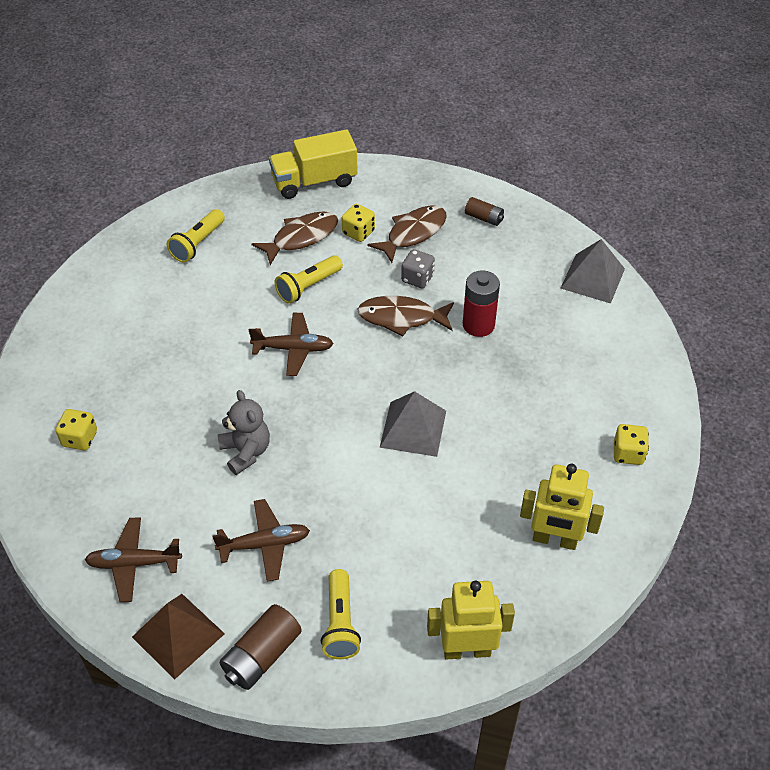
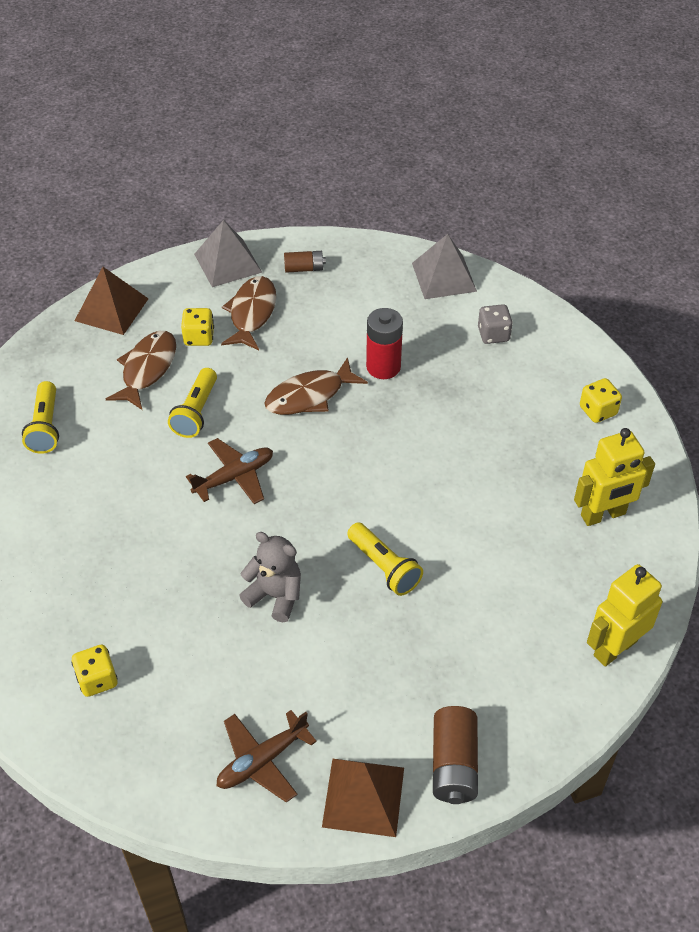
camera: 35 degrees left, 0 degrees up
brown plane [212,499,310,582] -> none
yellow truck [269,129,358,199] -> brown pyramid [75,267,149,335]
yellow flashlight [321,569,361,659] -> yellow flashlight moved to [347,522,423,596]
grey pyramid [380,391,446,457] -> grey pyramid moved to [194,220,262,287]
grey dice [401,249,435,288] -> grey dice moved to [478,304,513,344]

